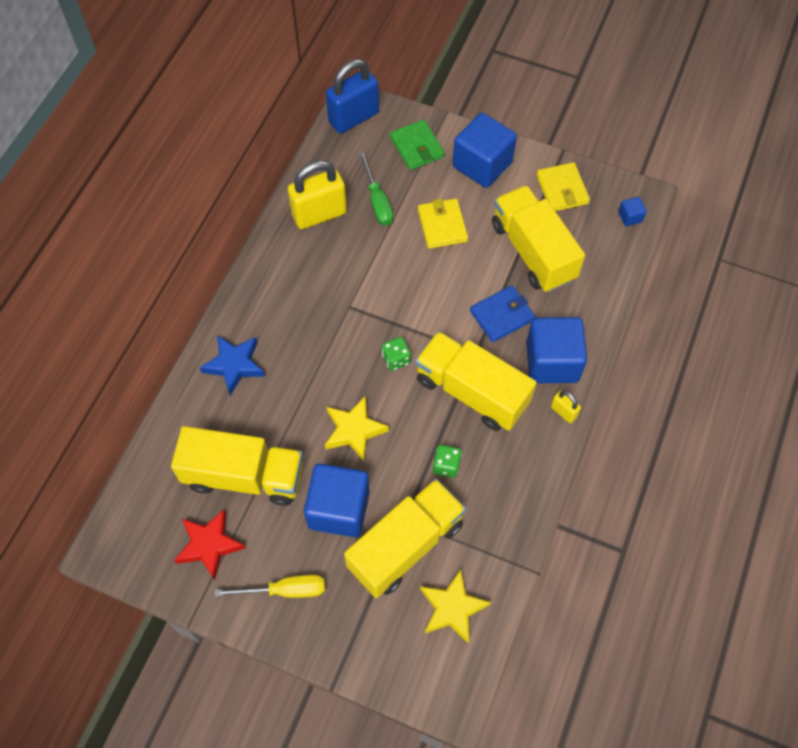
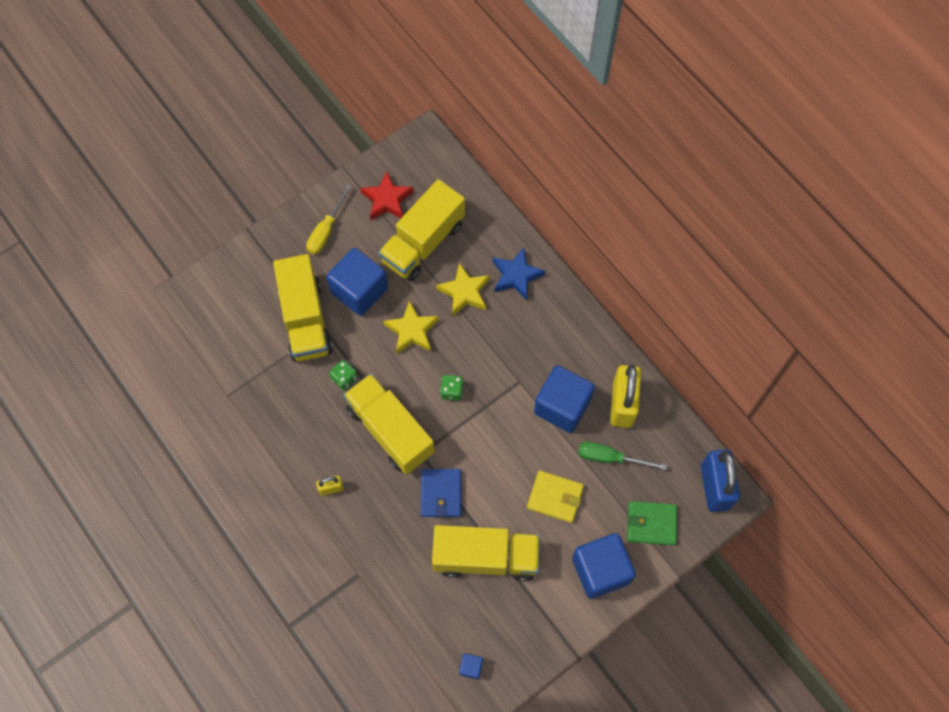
camera: 120 degrees right, 5 degrees up
yellow truck [415,331,536,431] -> yellow truck turned 105 degrees counterclockwise [343,374,435,475]
yellow star [420,569,491,643] -> yellow star moved to [436,263,490,316]
blue cube [526,317,587,383] -> blue cube moved to [534,365,595,433]
yellow wallet [536,162,590,211] -> none

